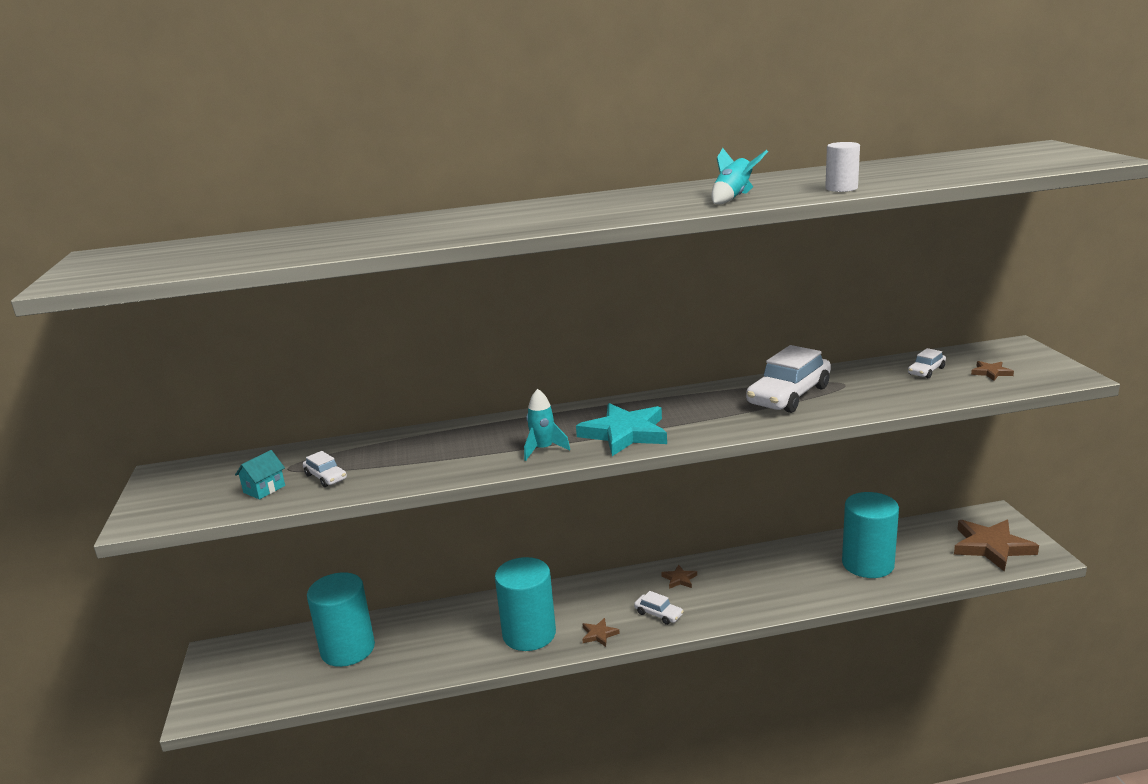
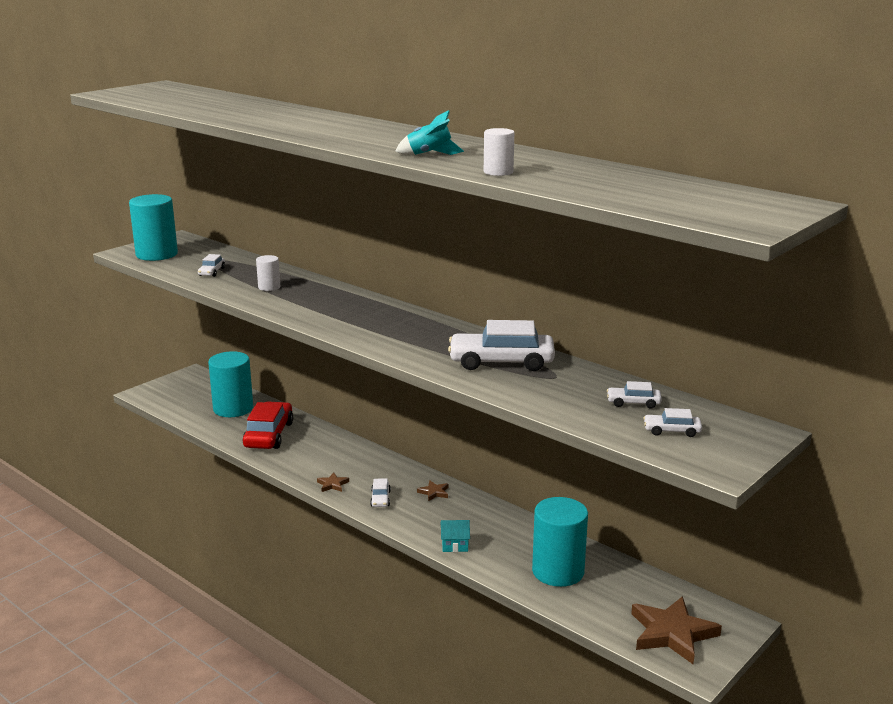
camera: 50 degrees right, 0 degrees up
turquoise house [235,450,285,500] -> turquoise house moved to [441,520,470,552]
turquoise cylinder [495,557,556,651] -> turquoise cylinder moved to [129,194,178,261]
turquoise rocket [524,389,570,461] -> none
turquoise star [576,403,667,456] -> none
brown star [971,361,1014,381] -> white car [643,408,702,437]
none -> red car [242,402,293,449]
none -> white cylinder [256,255,280,291]

